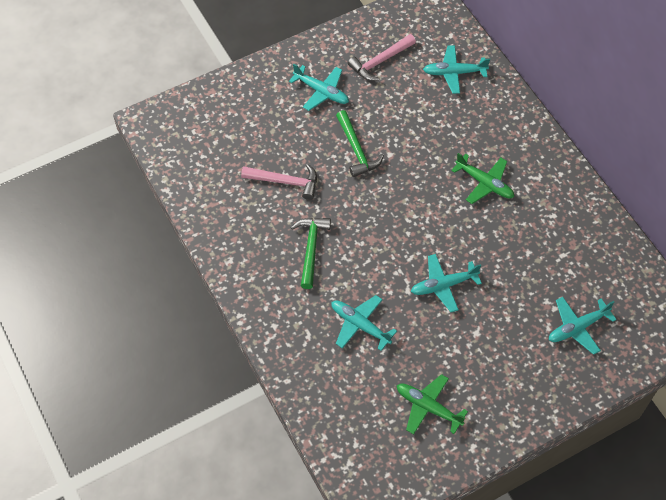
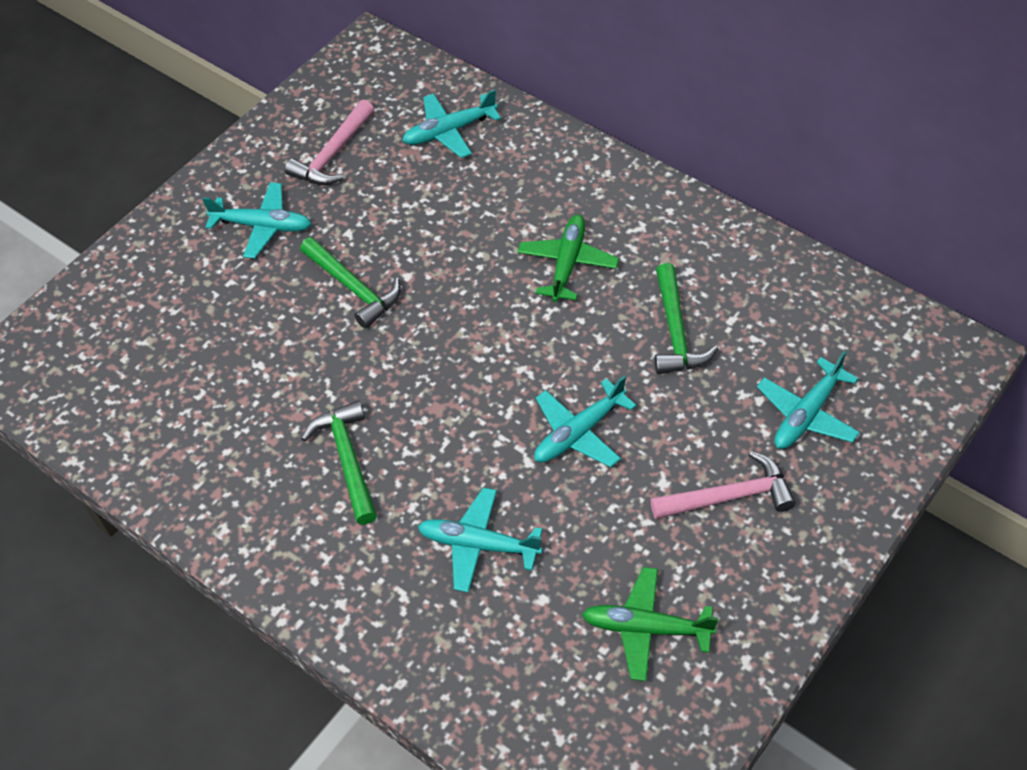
camera: 20 degrees left, 5 degrees down
pink hammer [241,164,317,200] -> pink hammer moved to [651,451,796,519]
green plane [451,153,514,204] -> green plane turned 90 degrees counterclockwise [517,215,619,302]
none -> green hammer [655,263,718,374]

